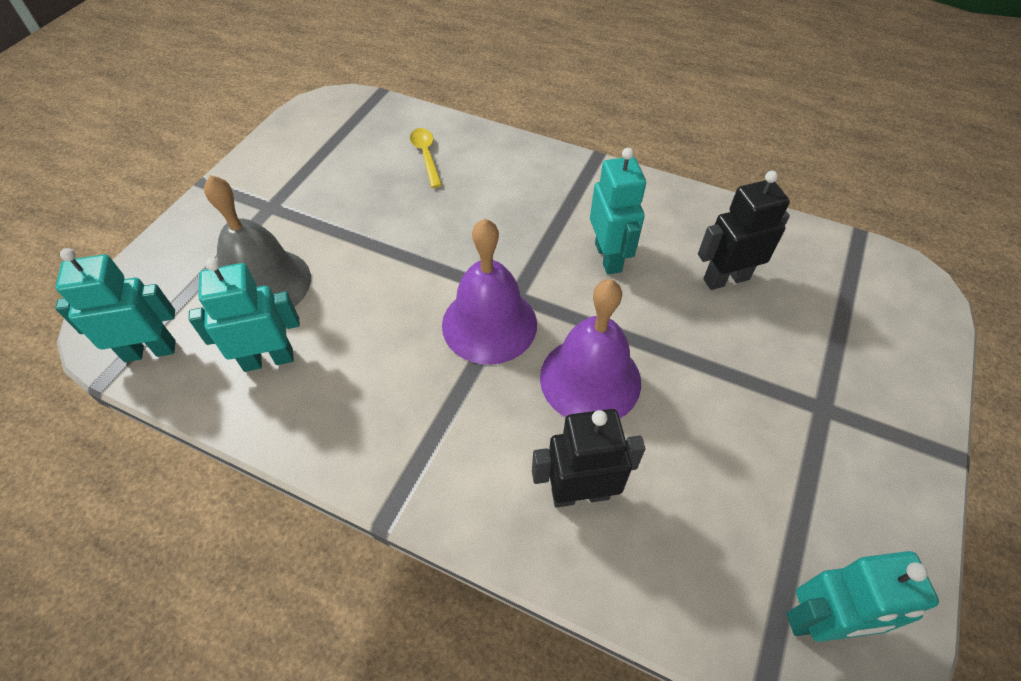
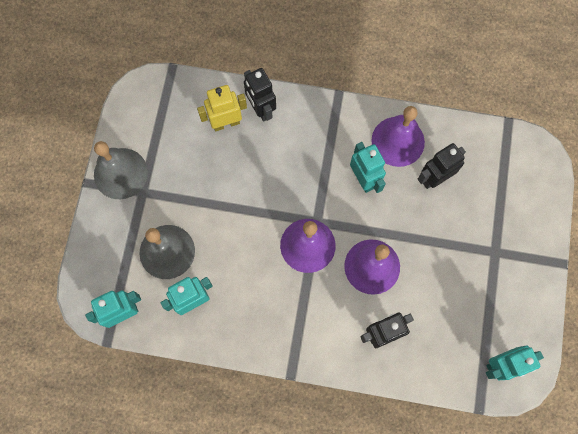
camera: 15 degrees left, 20 degrees up
yellow spoon [410,128,442,188] -> yellow robot [197,85,247,131]
none -> grey bell [94,141,148,199]
none -> black robot [244,68,276,122]
none -> purple bell [371,106,425,167]

